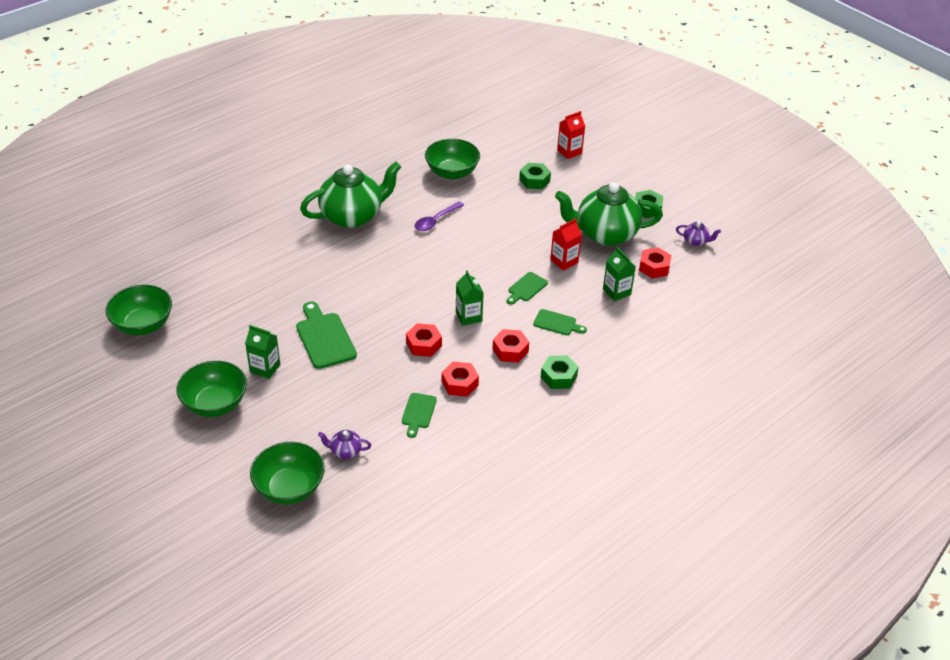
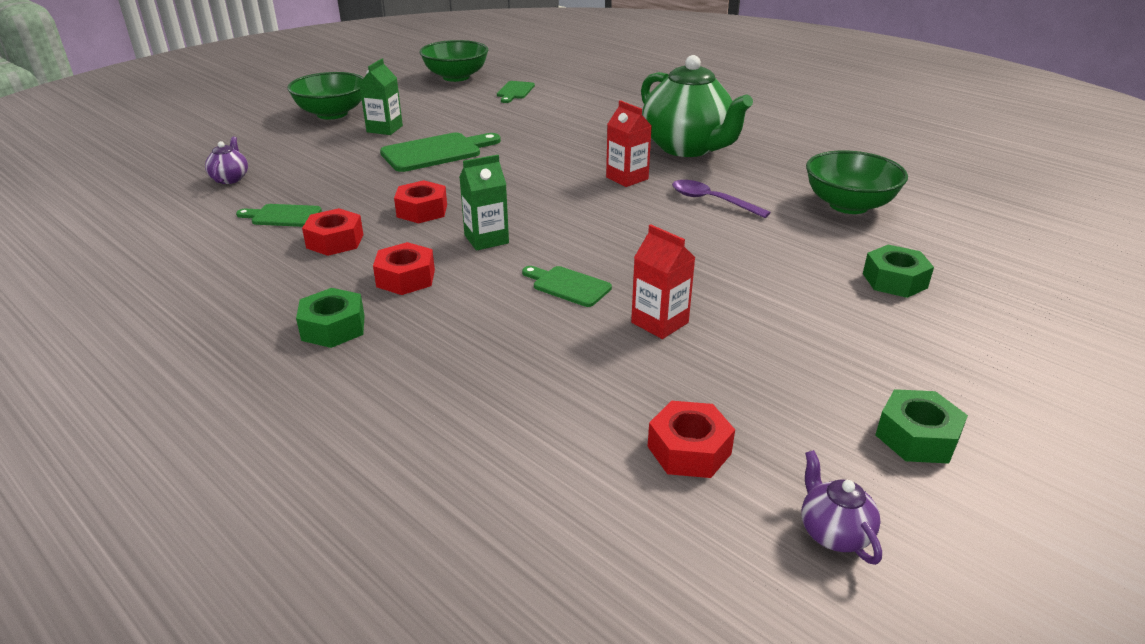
camera: 85 degrees right, 10 degrees down
green bowl [250,442,325,504] -> none
green cutting board [533,309,587,335] -> green cutting board moved to [497,81,535,103]
green teapot [555,182,663,246] -> none
red carton [557,111,585,159] -> red carton moved to [606,100,652,187]
green carton [603,247,636,301] -> none
purple teapot [676,221,721,246] -> purple teapot turned 150 degrees clockwise [802,450,882,565]

